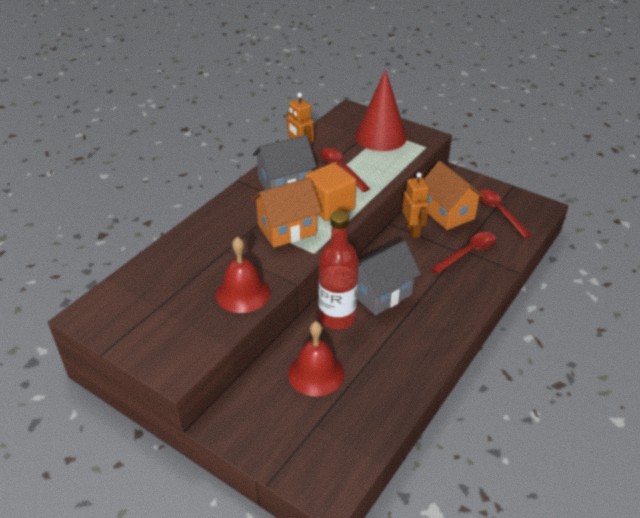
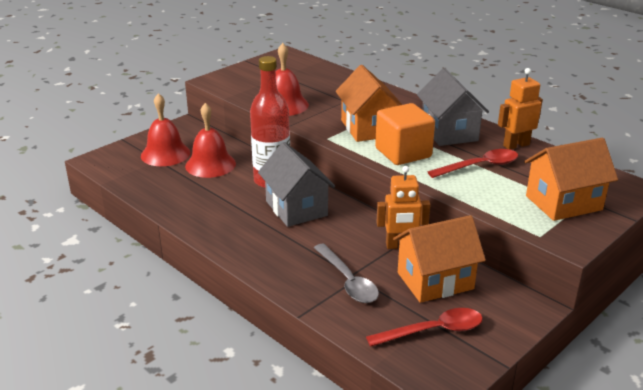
camera: 100 degrees right, 10 degrees down
red cone [355,69,407,151] -> orange house [524,138,618,221]
red spoon [431,232,496,274] -> grey spoon [314,244,379,303]
none -> red bell [141,93,191,166]

